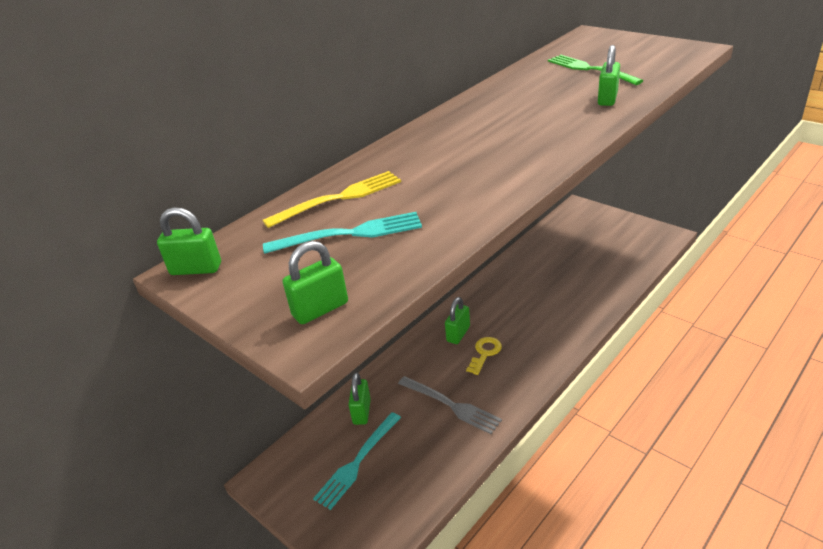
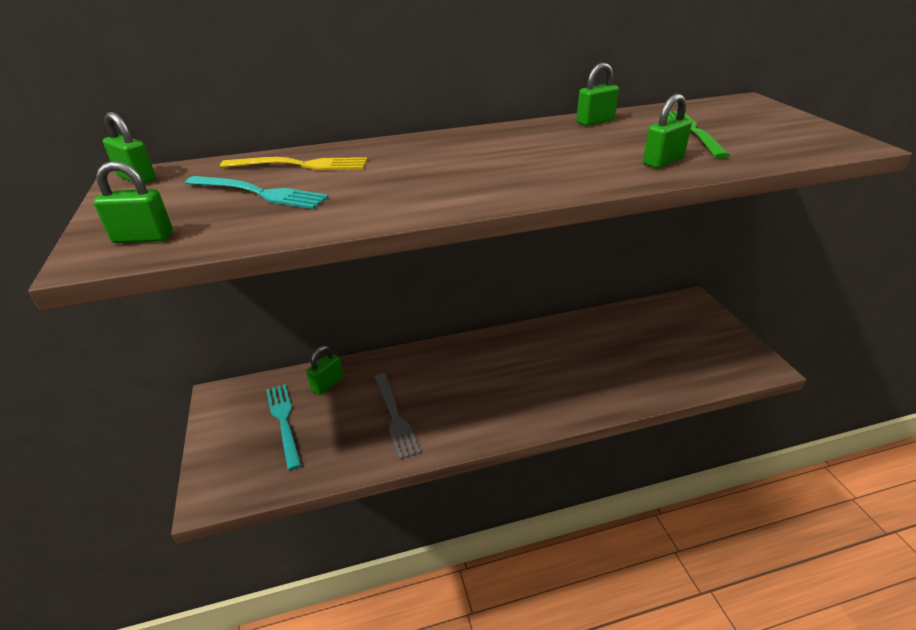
camera: 30 degrees right, 0 degrees up
turquoise fork [313,412,401,510] -> turquoise fork turned 90 degrees clockwise [266,384,302,471]
green padlock [445,297,470,344] -> green padlock moved to [576,63,619,126]
yellow key [466,337,502,375] -> none

